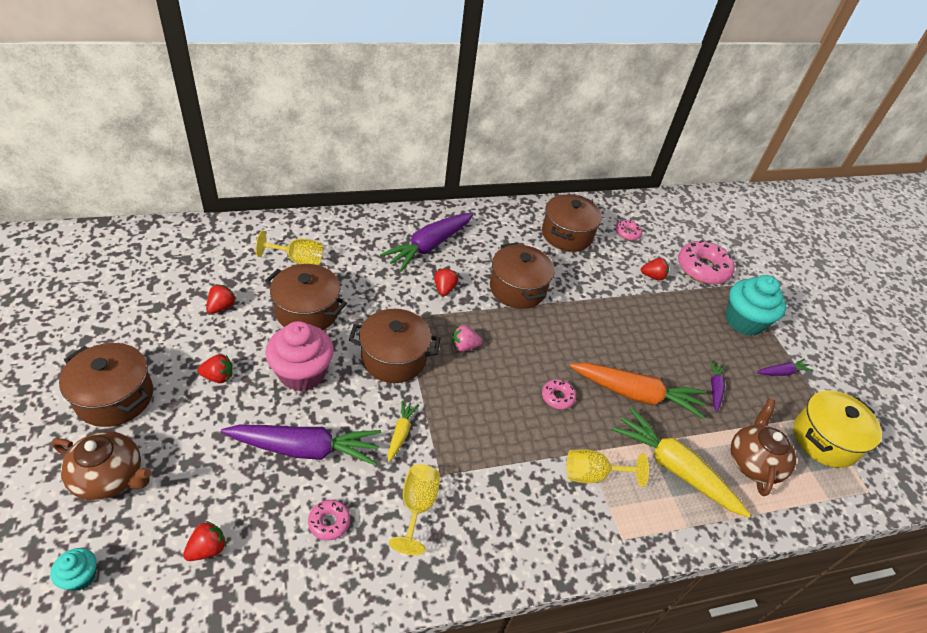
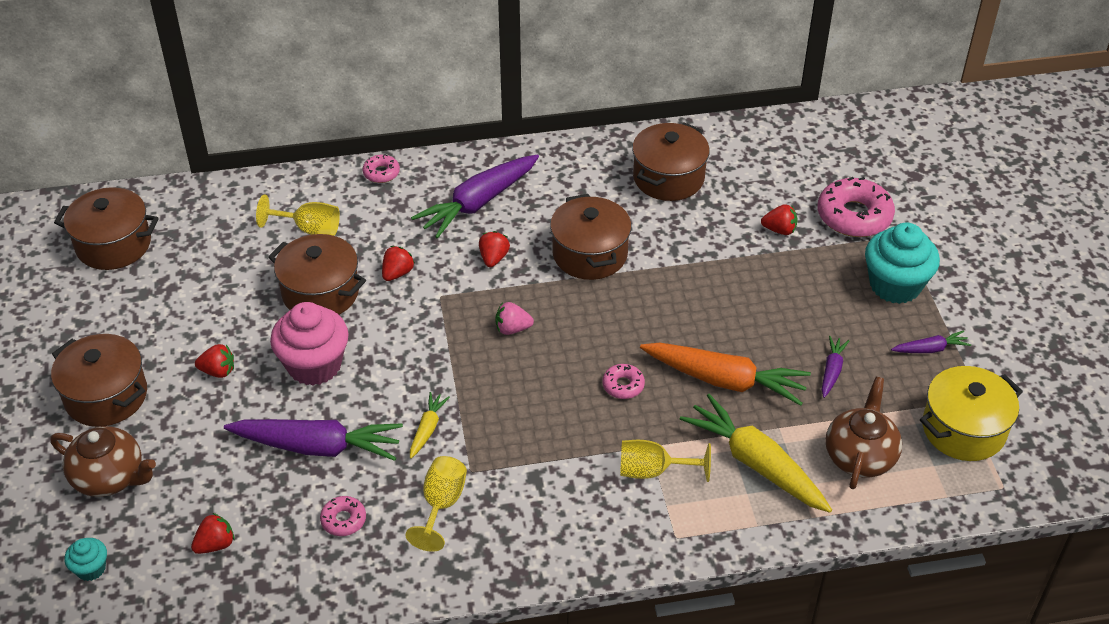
camera: 10 degrees right, 0 degrees up
red strawberry [206,284,236,314] -> red strawberry moved to [382,246,415,281]
brown pot [349,309,441,383] -> brown pot moved to [54,187,159,270]
pink donut [616,220,642,240] -> pink donut moved to [362,154,400,183]

